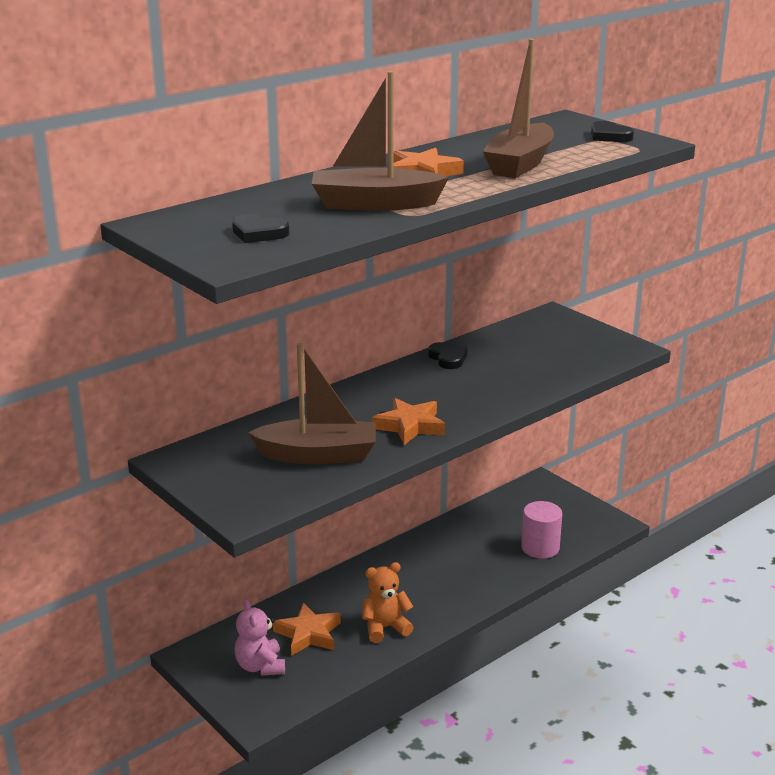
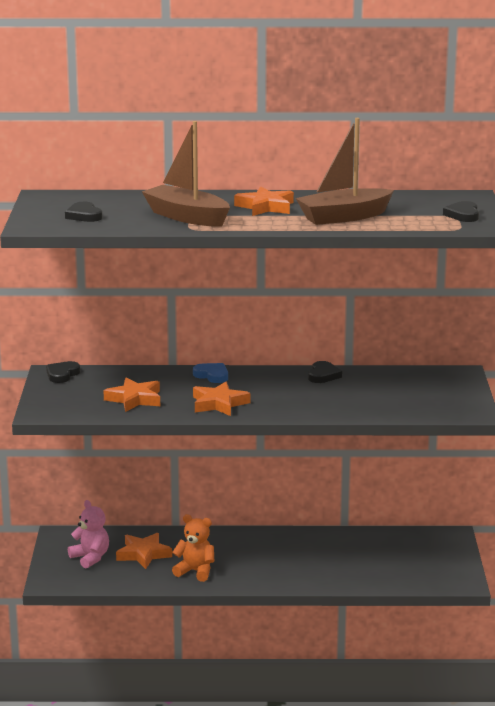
camera: 40 degrees right, 5 degrees down
pink teddy bear [234,599,285,675] -> pink teddy bear turned 120 degrees clockwise [68,500,109,568]
brown boat [248,343,376,465] -> orange star [104,378,160,412]
pink cylinder [521,501,562,559] -> none
none -> black heart [46,361,80,383]
none -> blue heart [193,363,228,383]

